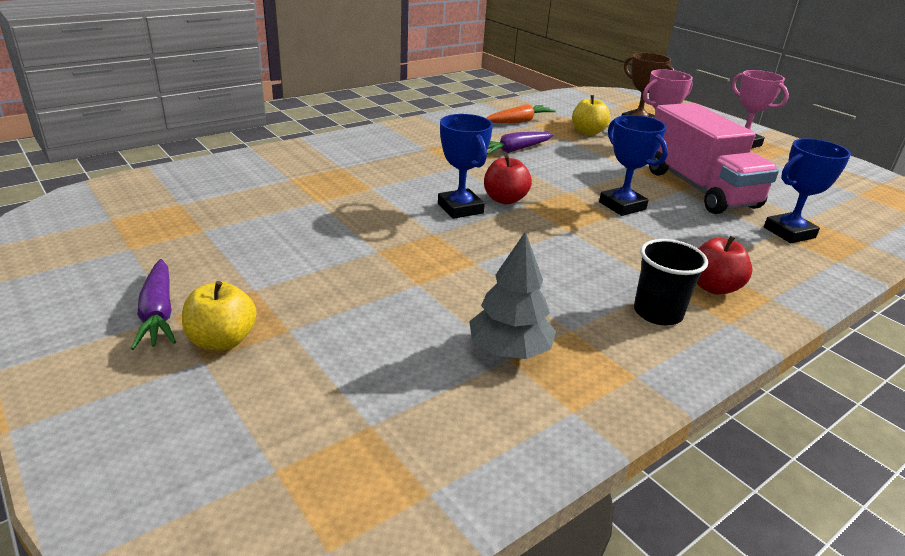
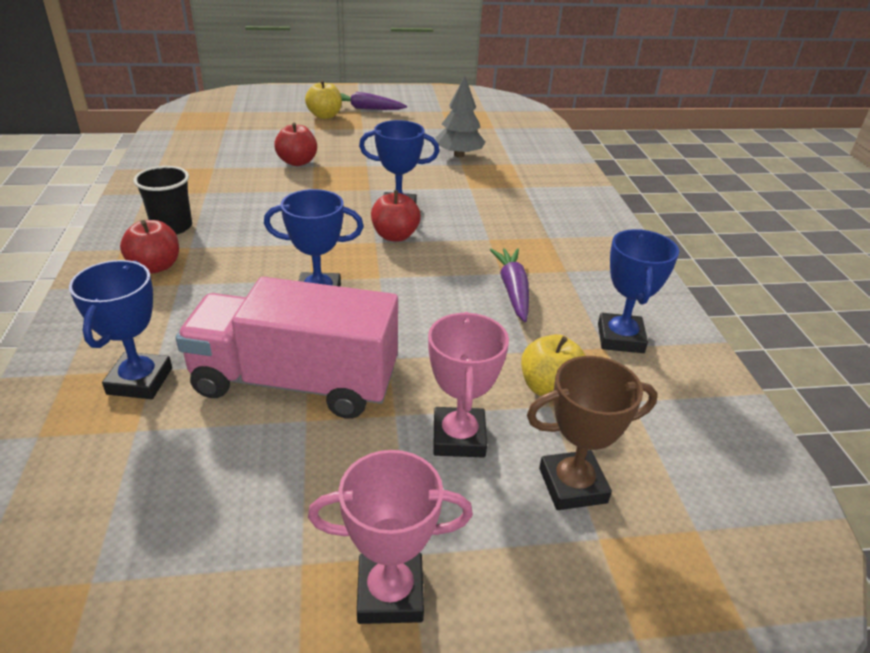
camera: 120 degrees right, 5 degrees up
grey tree [469,231,556,359] -> grey tree moved to [436,76,485,158]
orange carrot [486,104,556,123] -> blue trophy [598,229,679,353]
none -> red apple [274,123,317,166]

